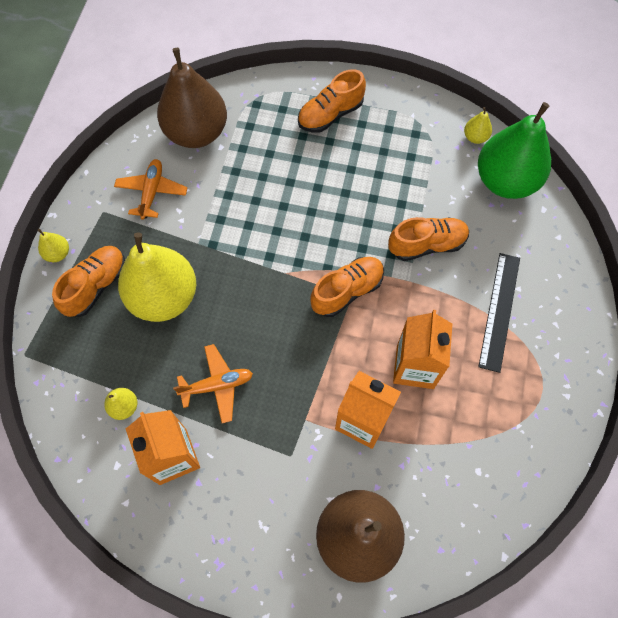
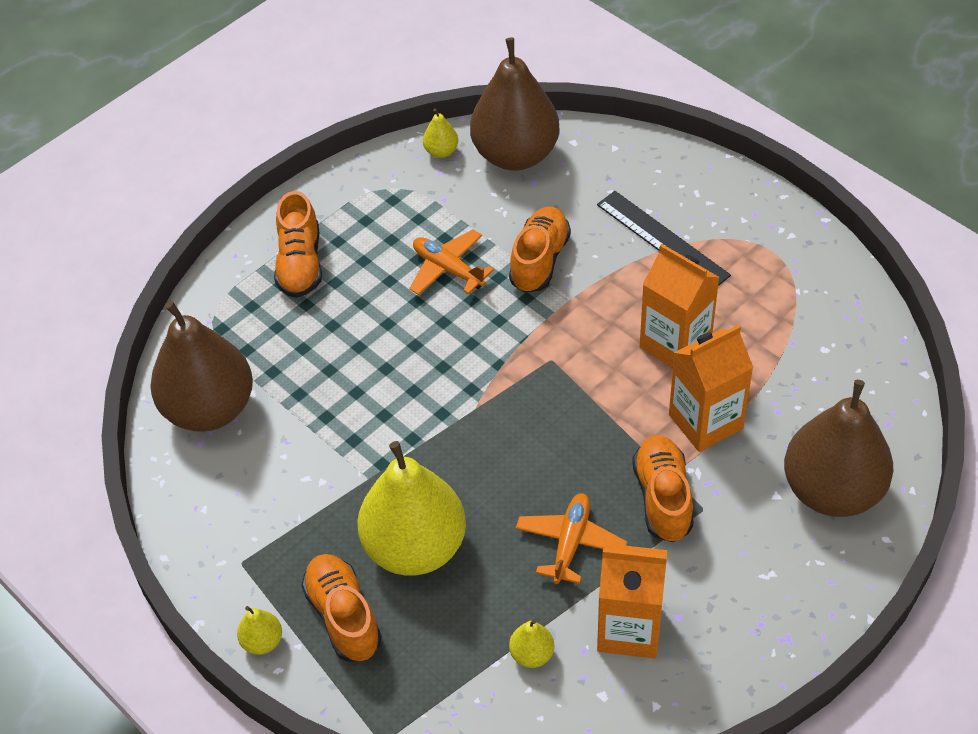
camera: 55 degrees left, 15 degrees down
orange plane [114,159,188,220] -> orange plane moved to [409,230,494,295]
orange shoe [311,257,384,317] -> orange shoe moved to [632,435,694,542]
green pear [478,102,551,199] -> brown pear [470,37,560,171]

